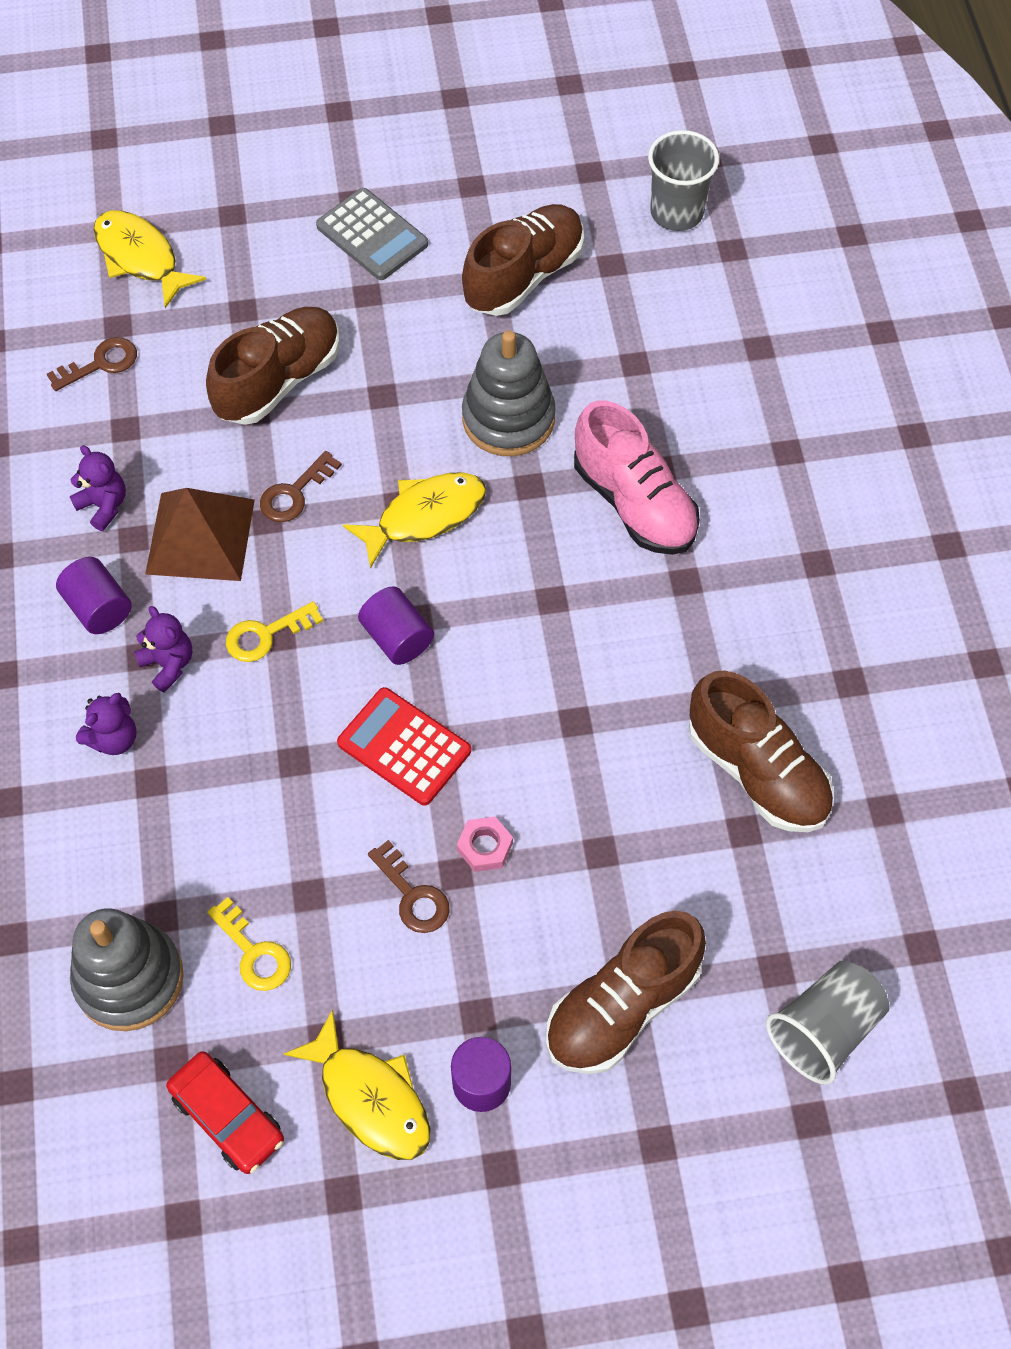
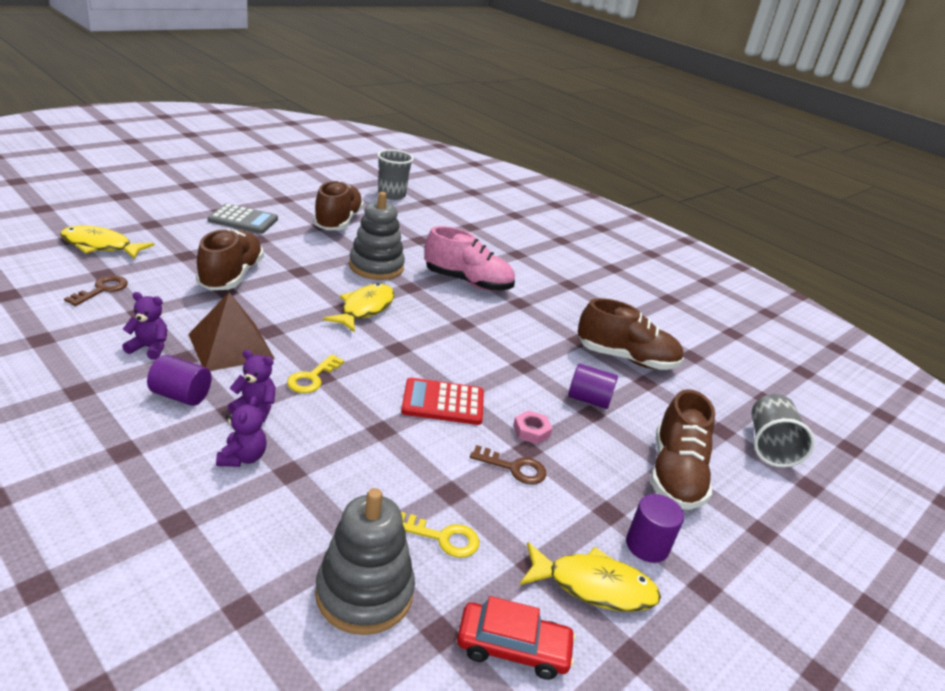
camera: 40 degrees left, 30 degrees down
brown key [260,451,342,522] -> none
purple cylinder [358,586,434,665] -> purple cylinder moved to [568,364,618,409]

